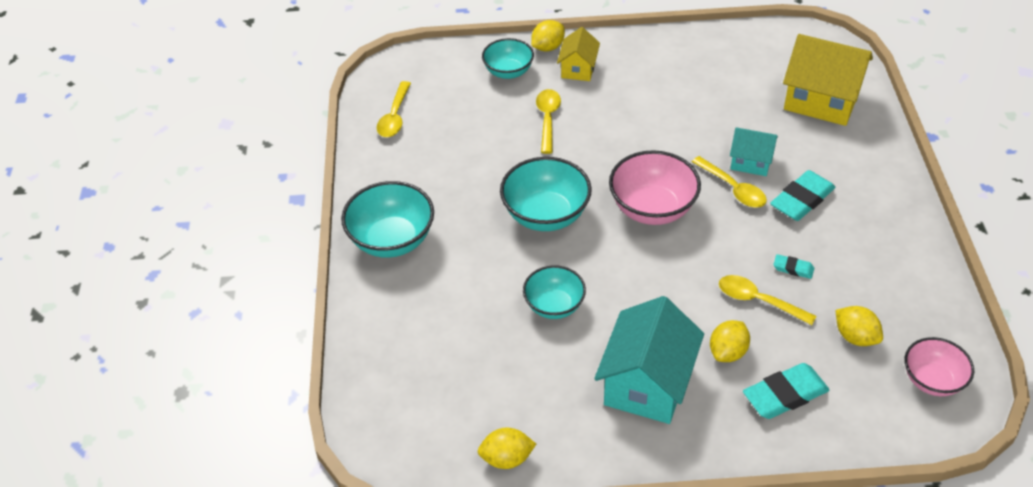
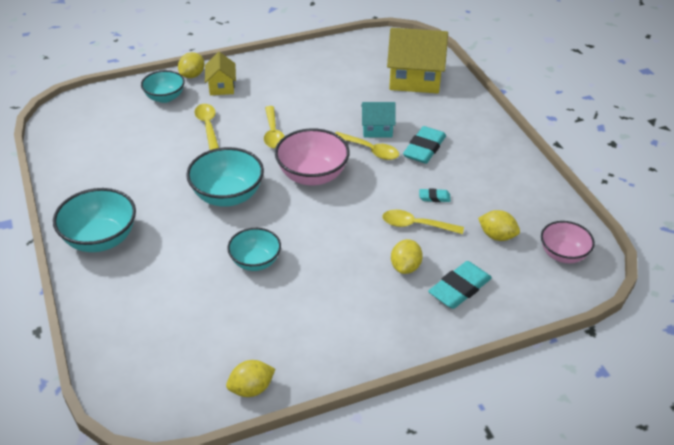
camera: 20 degrees left, 5 degrees down
yellow spoon [377,81,411,137] -> yellow spoon moved to [264,106,285,148]
turquoise house [594,296,704,424] -> none

